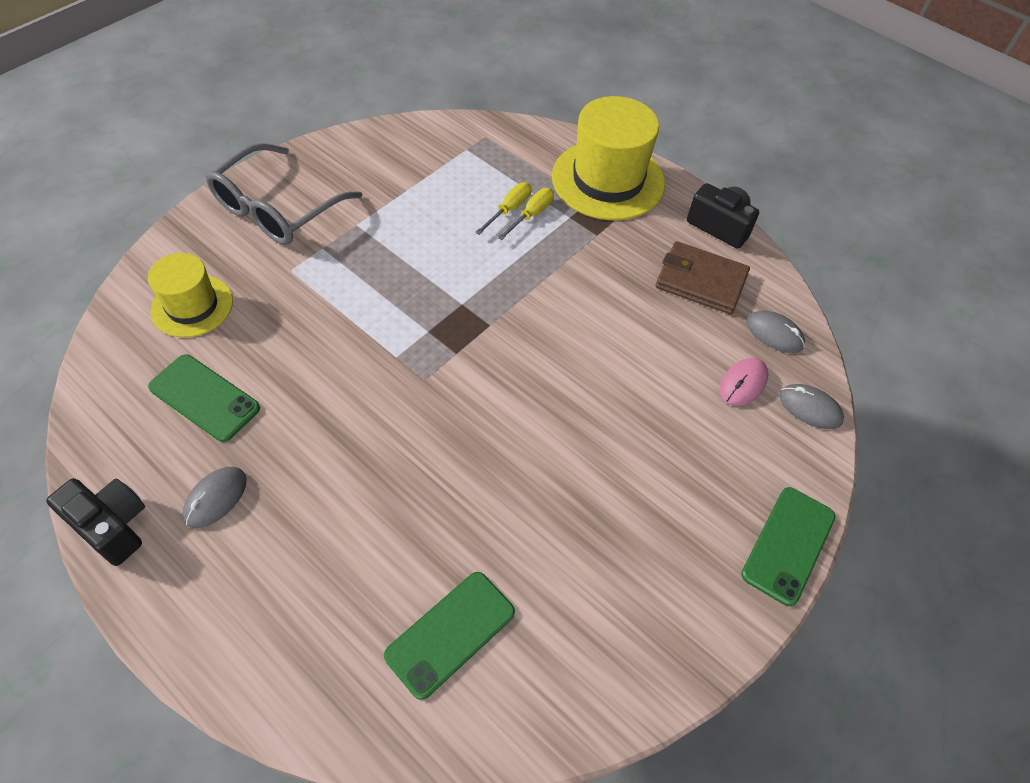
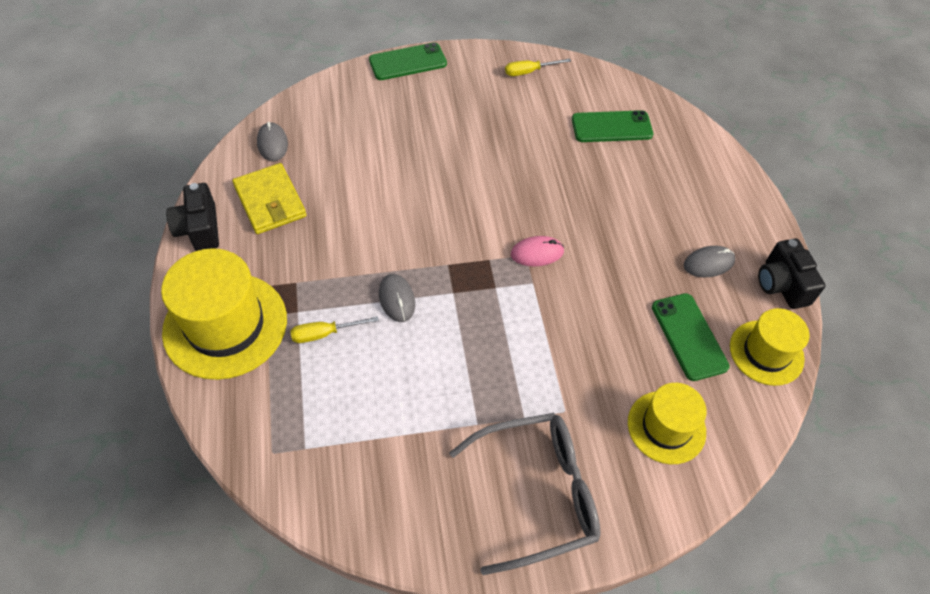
camera: 140 degrees left, 0 degrees up
yellow screwdriver [475,182,532,235] -> yellow screwdriver moved to [505,58,571,76]
brown wallet [656,241,750,314] -> yellow wallet [232,163,307,234]
pink mouse [720,358,769,406] -> pink mouse moved to [511,236,564,266]
grey mouse [779,384,844,429] -> grey mouse moved to [379,274,415,322]
none -> yellow hat [730,308,810,386]

